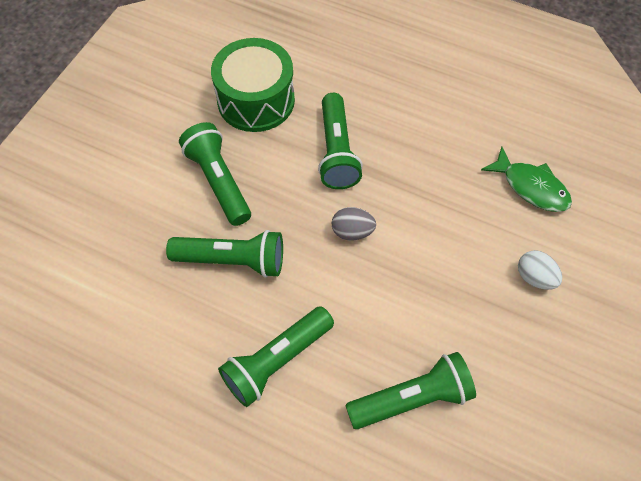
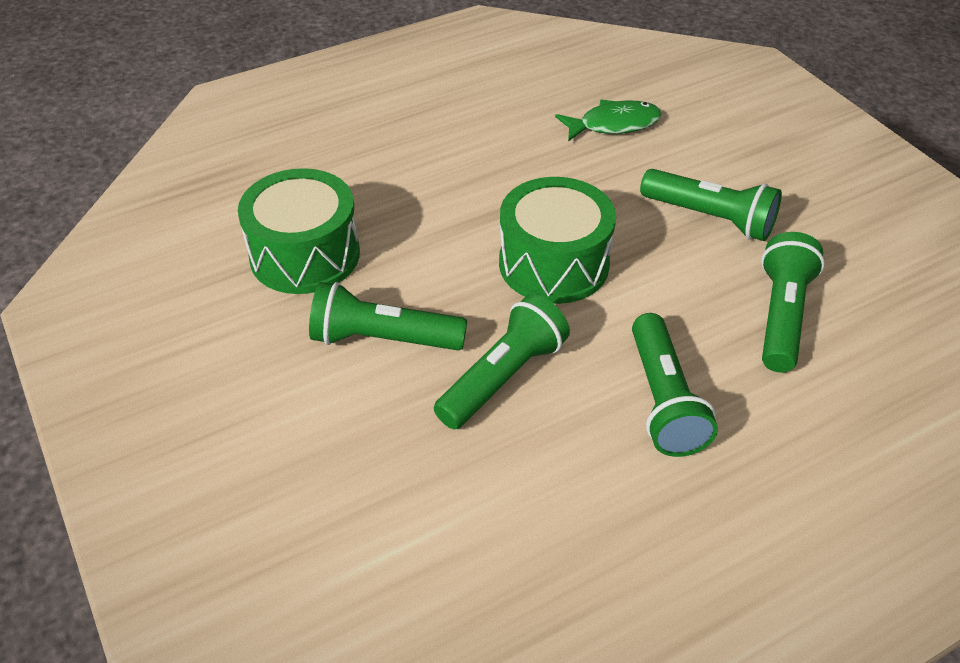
camera: 55 degrees left, 15 degrees down
green flashlight [318,93,363,189] -> green flashlight moved to [640,169,782,241]
grey egg [332,207,376,241] -> green drum [499,177,616,304]
white egg [518,250,562,290] -> none

